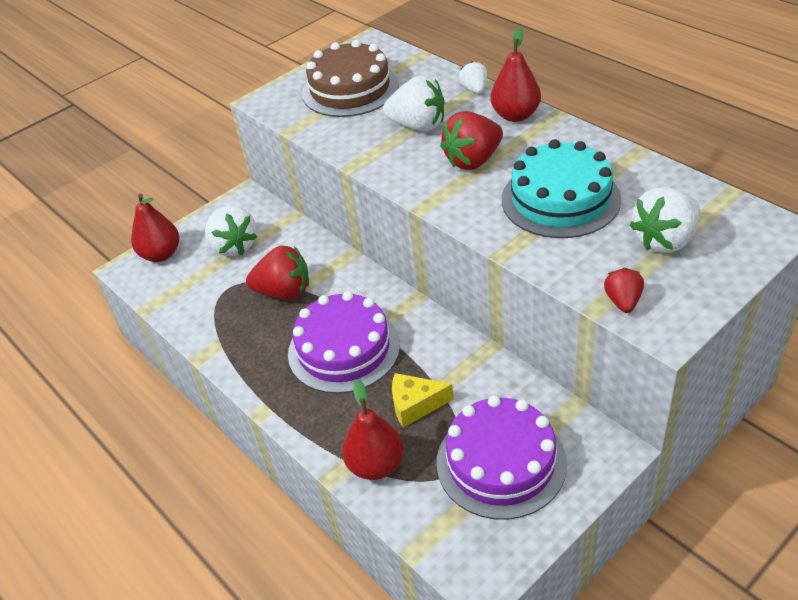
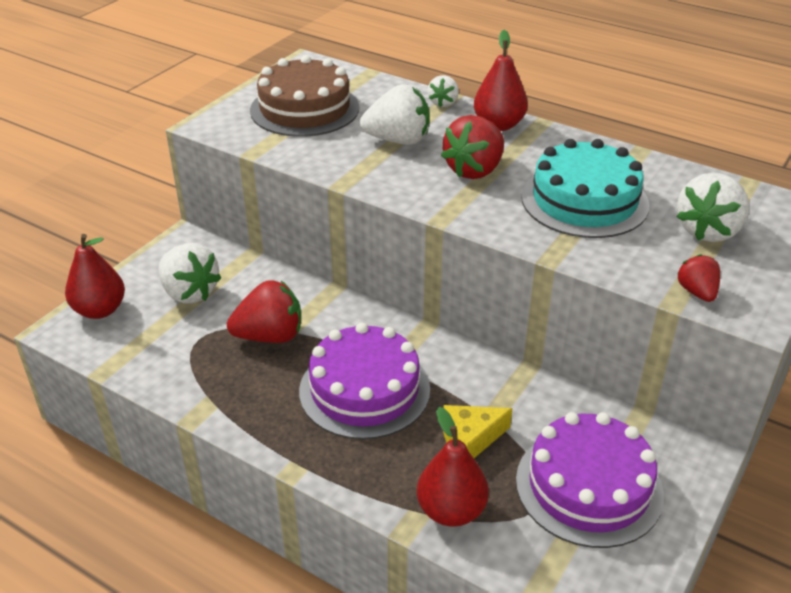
camera: 20 degrees left, 5 degrees down
white strawberry [459,61,487,94] -> white strawberry turned 135 degrees counterclockwise [428,75,459,107]

